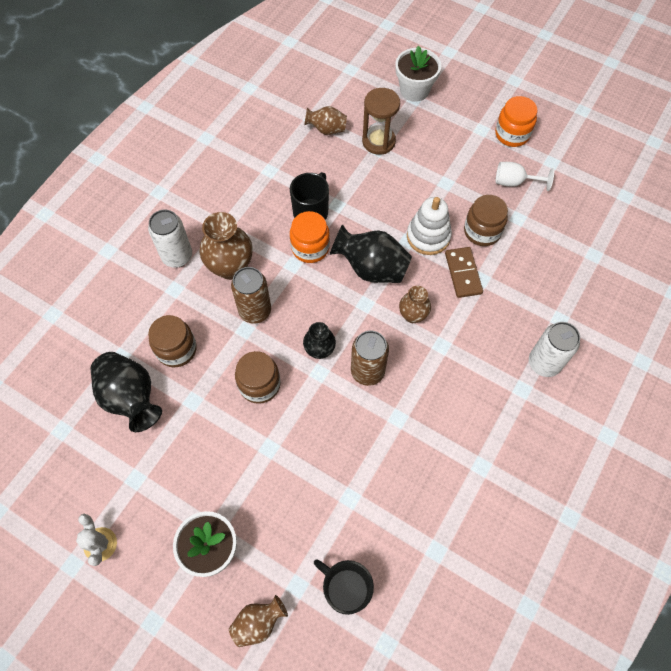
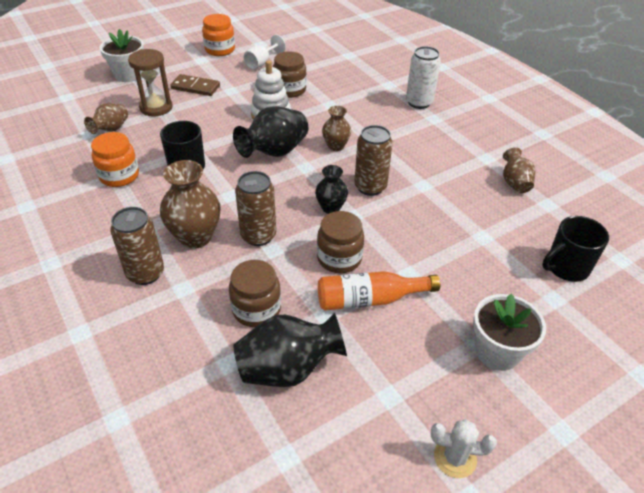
camera: 65 degrees left, 20 degrees down
white can [148,209,192,268] -> brown can [110,207,164,285]
brown vase [229,595,288,647] -> brown vase moved to [503,148,536,193]
orange jar [290,211,330,263] -> orange jar moved to [91,132,139,187]
brown domino [445,247,483,298] -> brown domino moved to [170,74,220,96]
none -> orange bottle [318,271,440,311]

